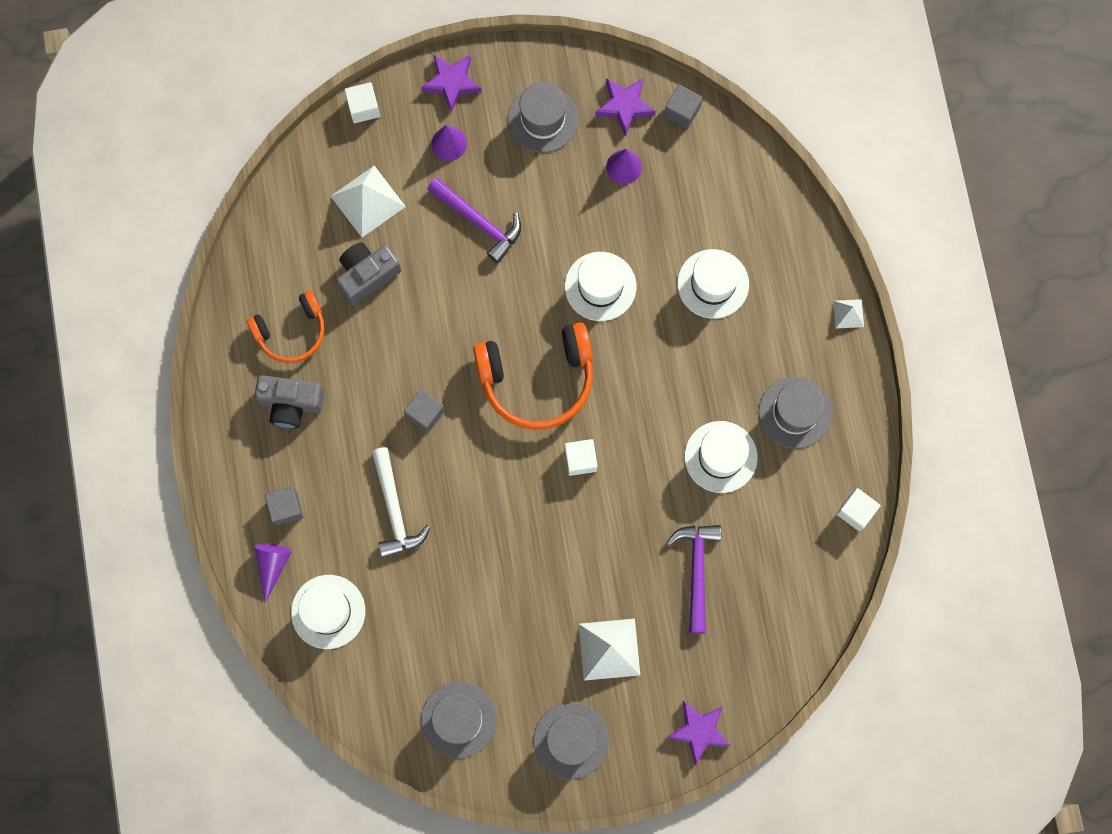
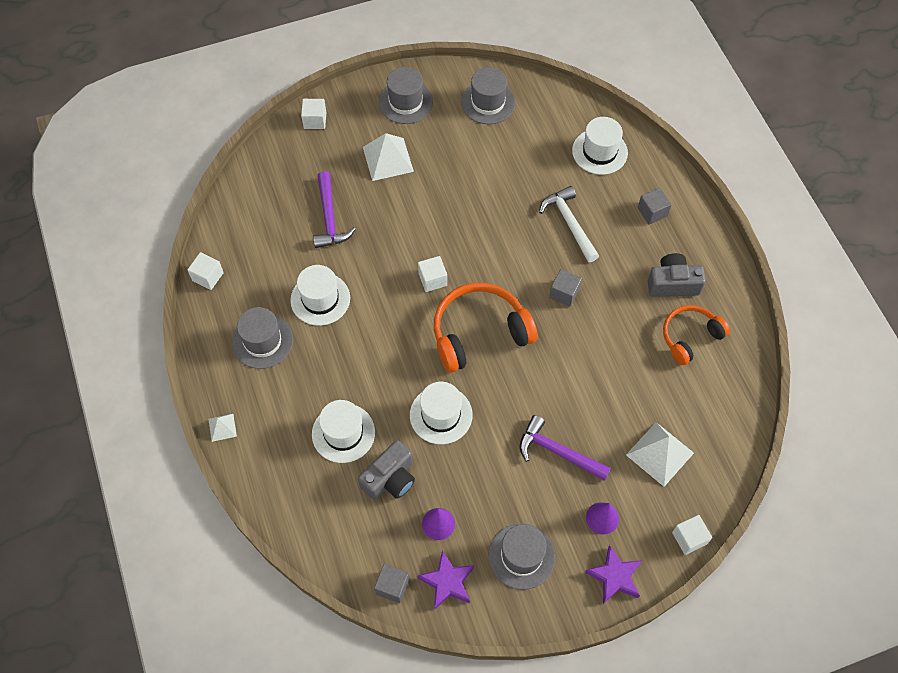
camera: 170 degrees right, 15 degrees down
purple cone [254,544,292,603] -> none
grey camera [336,242,401,305] -> grey camera moved to [358,440,415,500]
purple star [666,701,731,765] -> white cube [301,99,326,129]

